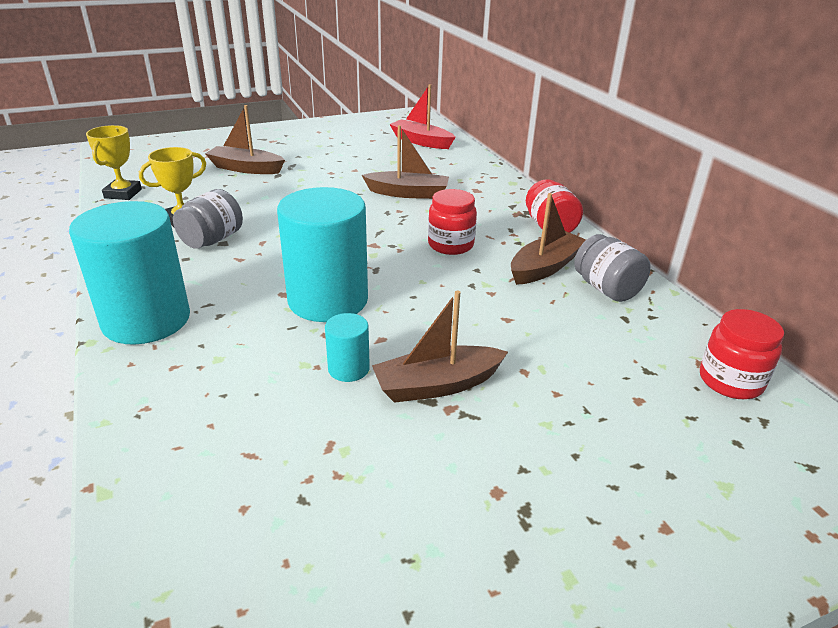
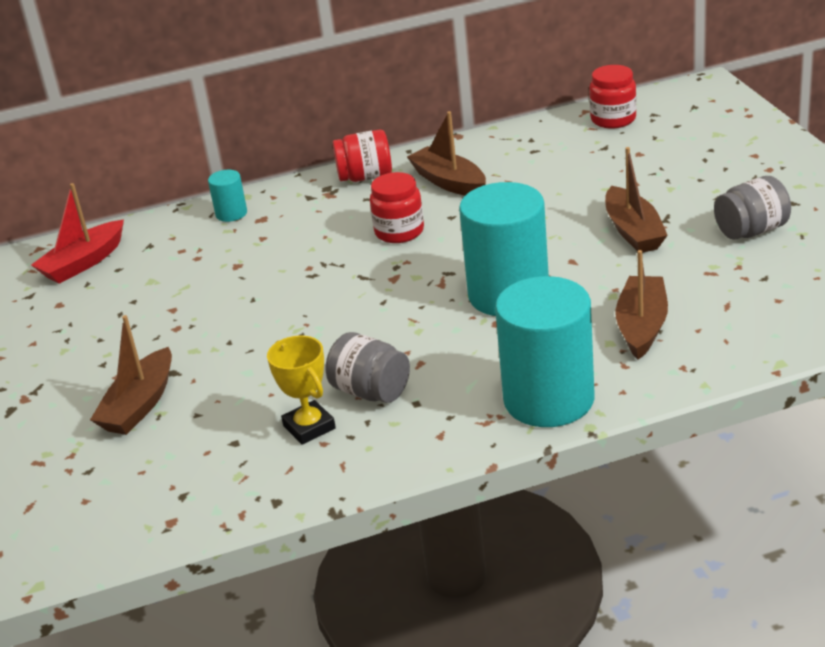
camera: 80 degrees left, 0 degrees up
yellow trophy [86,125,142,200] -> none
turquoise cylinder [325,313,370,382] -> turquoise cylinder moved to [208,170,247,222]
brown boat [362,125,449,199] -> brown boat moved to [615,250,668,360]
grey jar [574,234,651,302] -> grey jar moved to [714,176,791,240]

